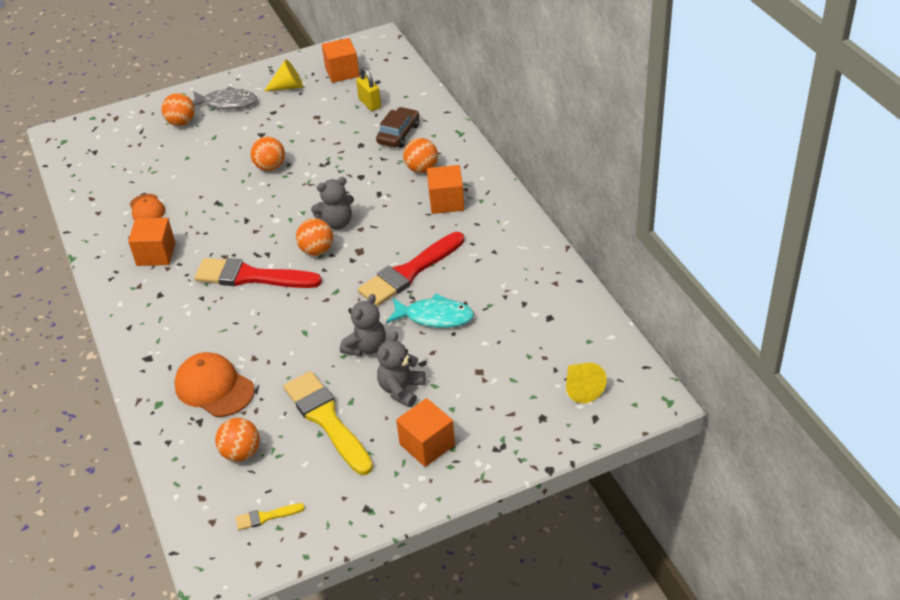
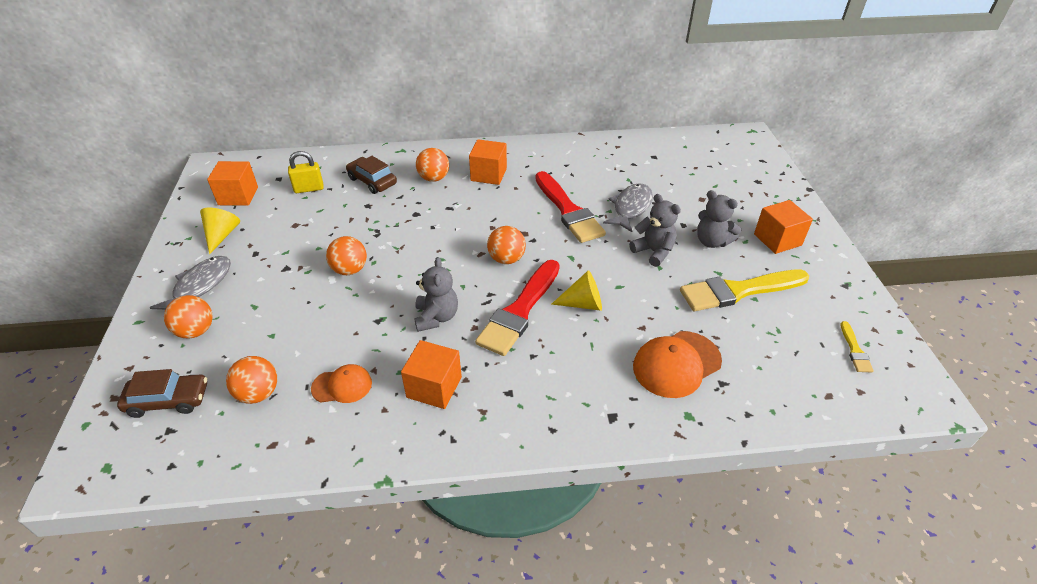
camera: 75 degrees left, 0 degrees up
orange ball [215,418,260,462] -> orange ball moved to [226,356,277,404]
grey teddy bear [311,177,354,230] -> grey teddy bear moved to [414,257,458,332]
turquoise fish [386,294,474,328] -> grey fish [603,183,653,232]
yellow cone [566,363,607,403] -> yellow cone moved to [552,270,602,311]
none -> brown car [117,369,207,418]

